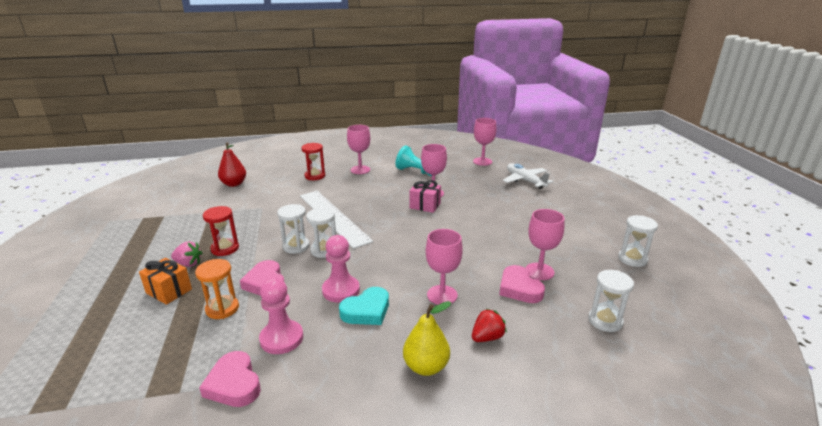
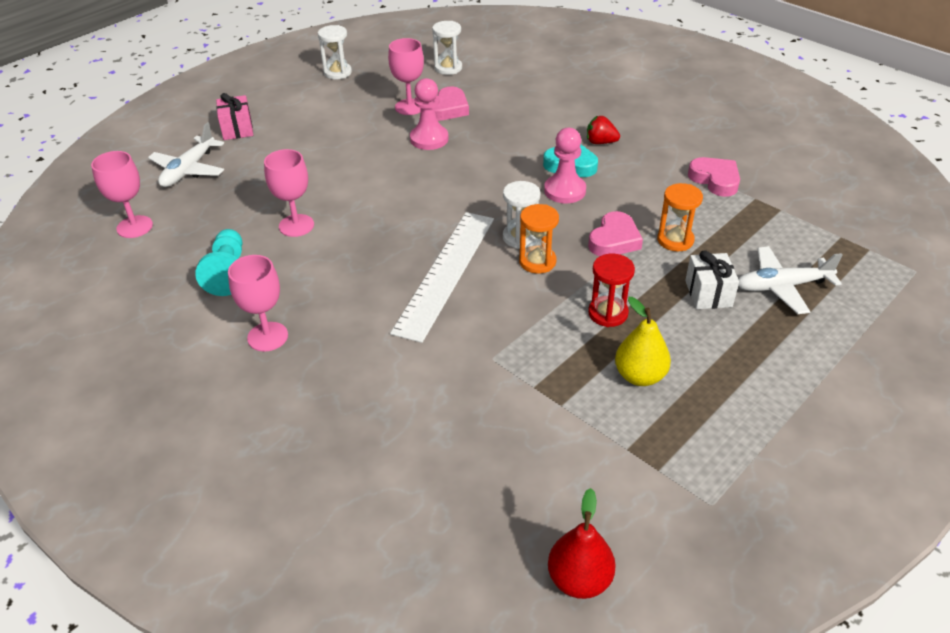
camera: 125 degrees left, 15 degrees up
orange gift [139,258,192,305] -> white gift [685,251,739,309]
pink strawberry [171,241,202,267] -> none
pink heart [199,351,261,407] -> pink heart turned 60 degrees counterclockwise [688,157,740,197]
red pear [218,142,246,187] -> red pear moved to [548,488,616,599]
pink pawn [259,278,303,354] -> pink pawn moved to [410,78,449,150]
white hourglass [277,204,310,254] -> orange hourglass [519,204,559,274]
red hourglass [301,143,325,180] -> none
yellow pear [403,301,452,376] -> yellow pear moved to [615,297,671,386]
pink gift [409,180,441,213] -> pink gift moved to [216,93,253,140]
pink goblet [426,229,463,305] -> none
red strawberry [472,309,507,342] -> red strawberry moved to [587,115,620,144]
none -> white plane [738,246,842,314]

